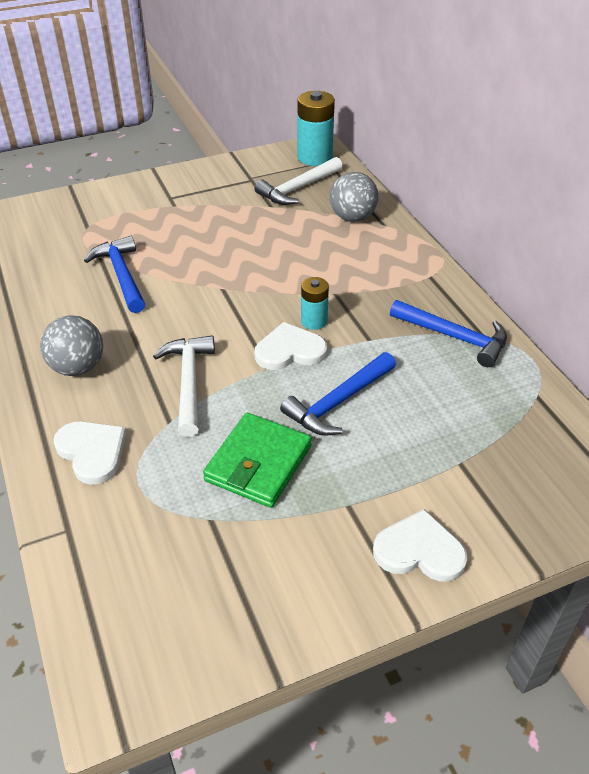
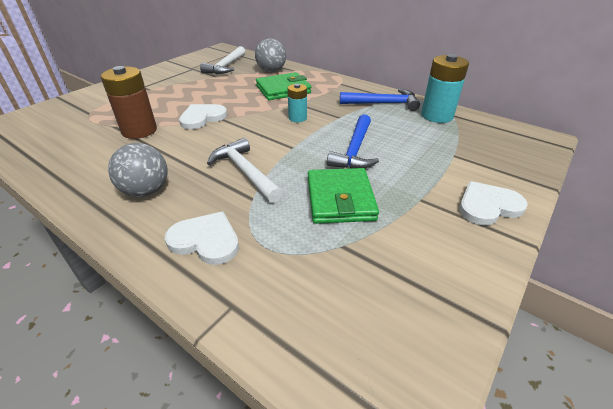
camera: 30 degrees left, 5 degrees down
blue hammer [84,236,145,313] -> brown battery [101,66,157,139]
white heart [255,322,327,370] -> white heart moved to [179,104,227,129]
turquoise battery [297,91,335,166] -> turquoise battery moved to [421,54,469,123]
none -> green wallet [256,72,311,100]

